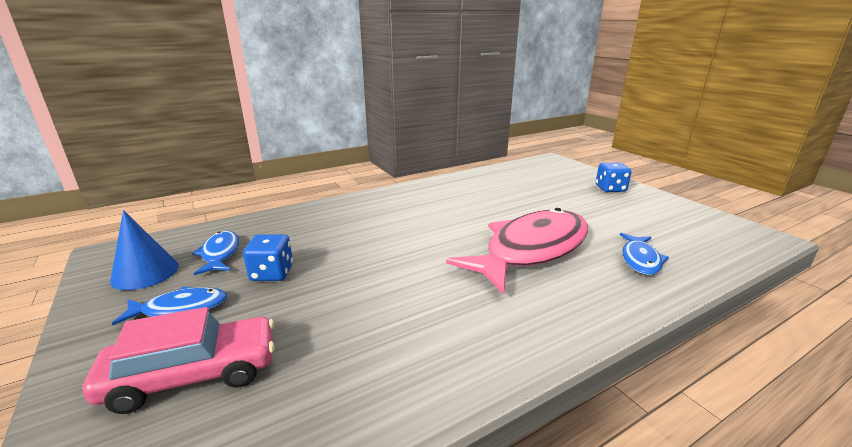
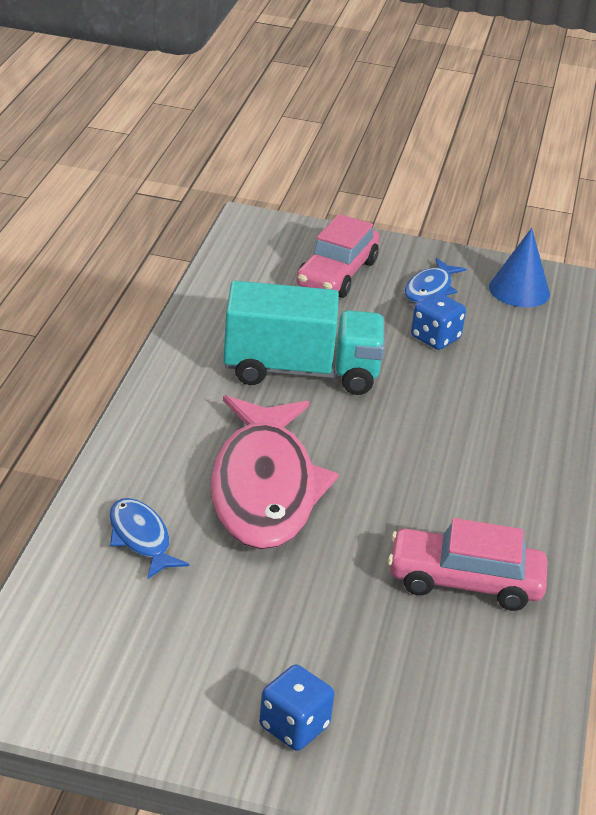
camera: 130 degrees right, 10 degrees up
blue fish [192,231,239,275] -> none
none -> turquoise truck [223,281,385,395]
none -> pink car [388,518,547,611]

